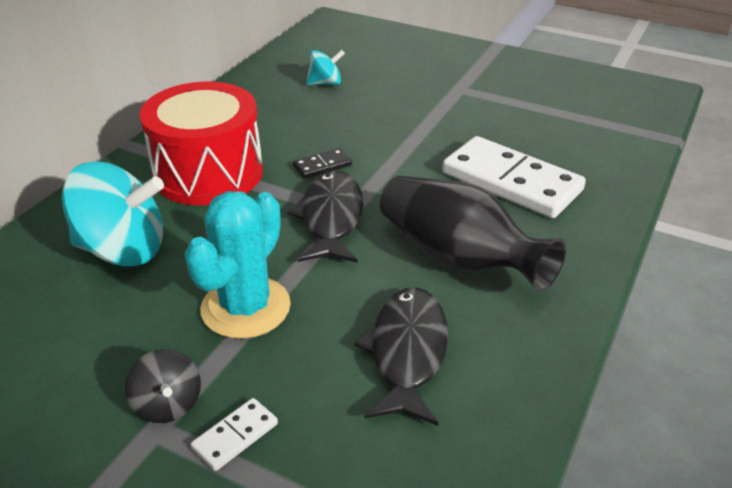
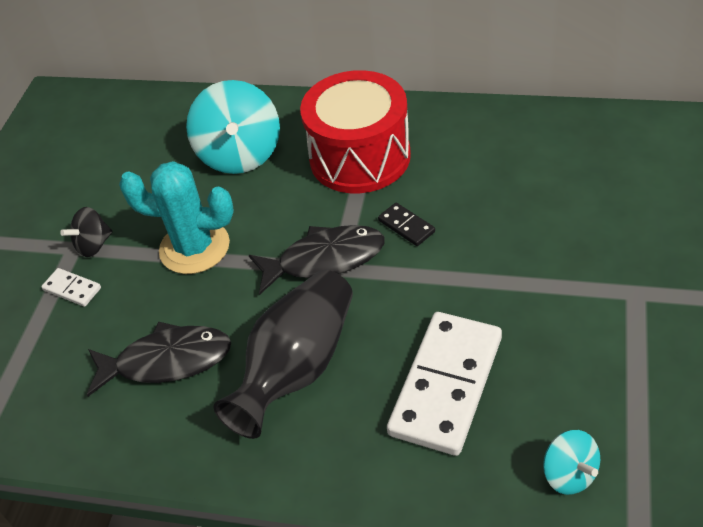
camera: 80 degrees right, 10 degrees up
turquoise spinning top [306,50,345,85] -> turquoise spinning top moved to [543,430,600,495]

